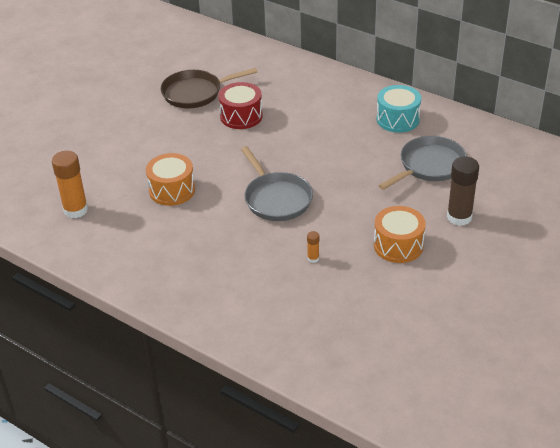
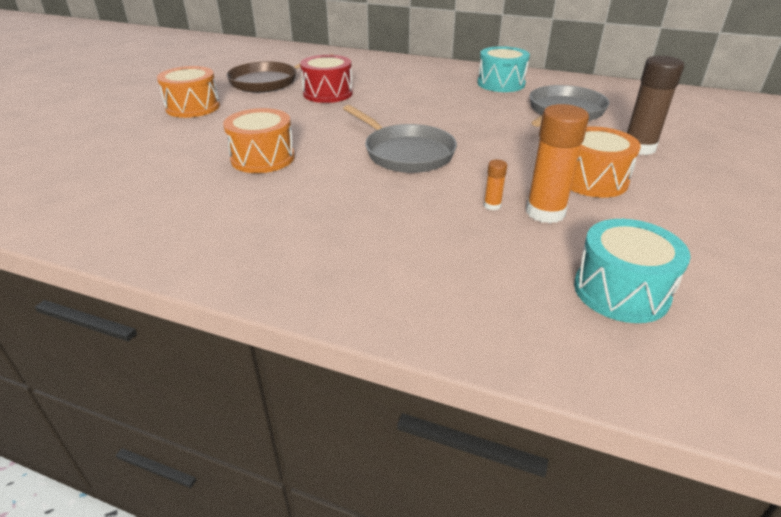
camera: 15 degrees left, 5 degrees down
orange glue stick [52,151,88,218] -> orange glue stick moved to [526,104,589,223]
none -> orange drum [157,66,220,118]
none -> turquoise drum [574,219,691,323]

